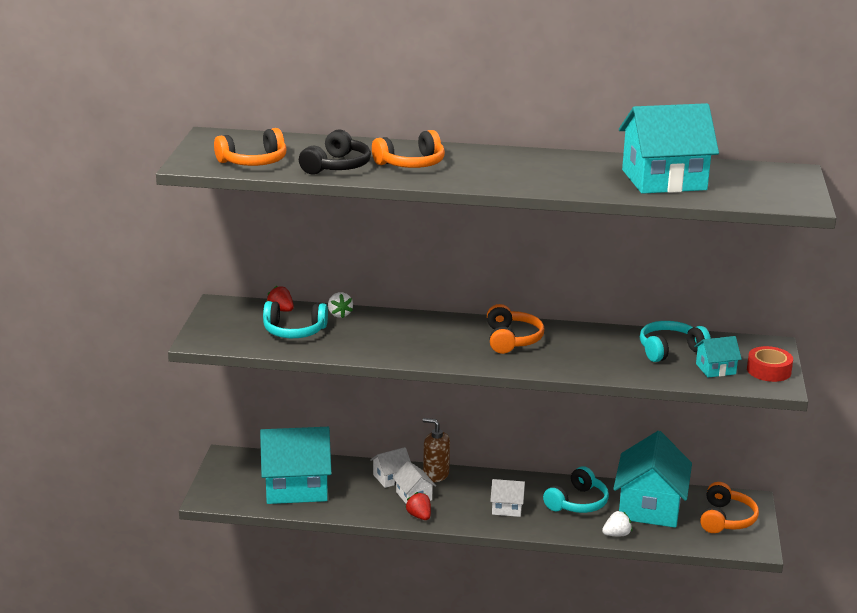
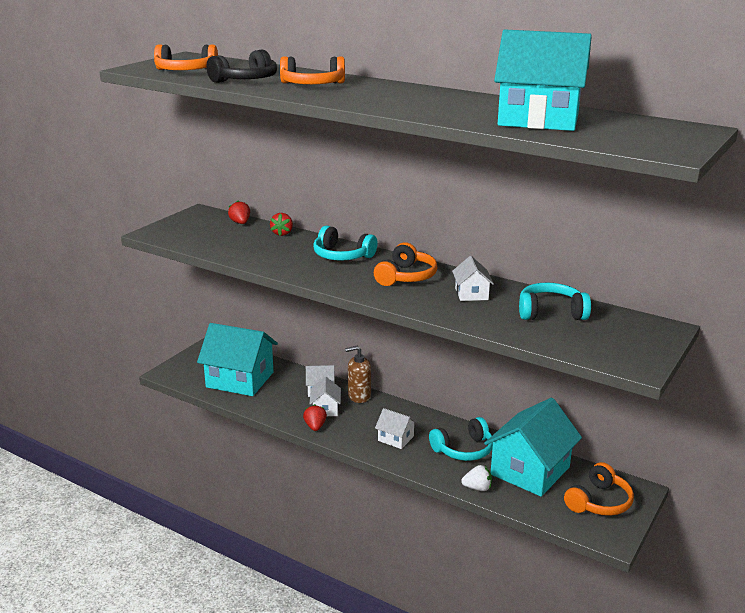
camera: 25 degrees right, 0 degrees up
turquoise headphones [263,301,328,338] -> turquoise headphones moved to [313,226,378,261]
white strawberry [328,292,353,318] -> red strawberry [270,213,293,236]
brown soap dispenser [422,418,450,482] -> brown soap dispenser turned 60 degrees counterclockwise [345,346,371,403]
turquoise house [694,336,742,378] -> none
red tape [747,346,793,382] -> none
none -> white house [452,256,494,301]

